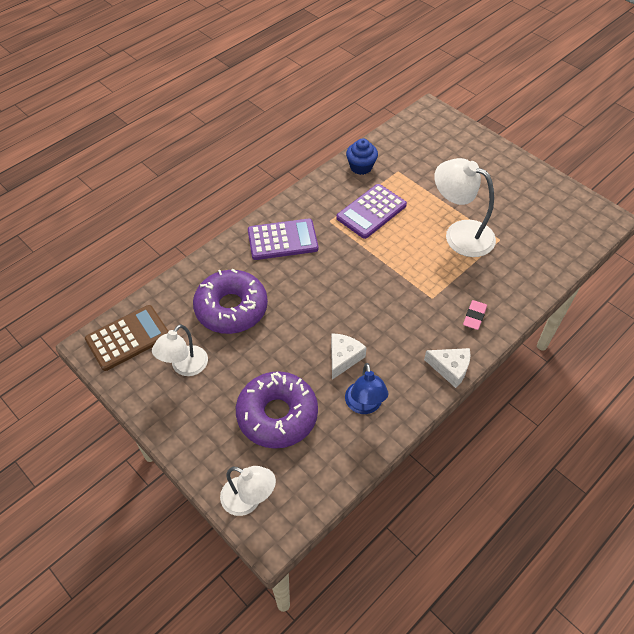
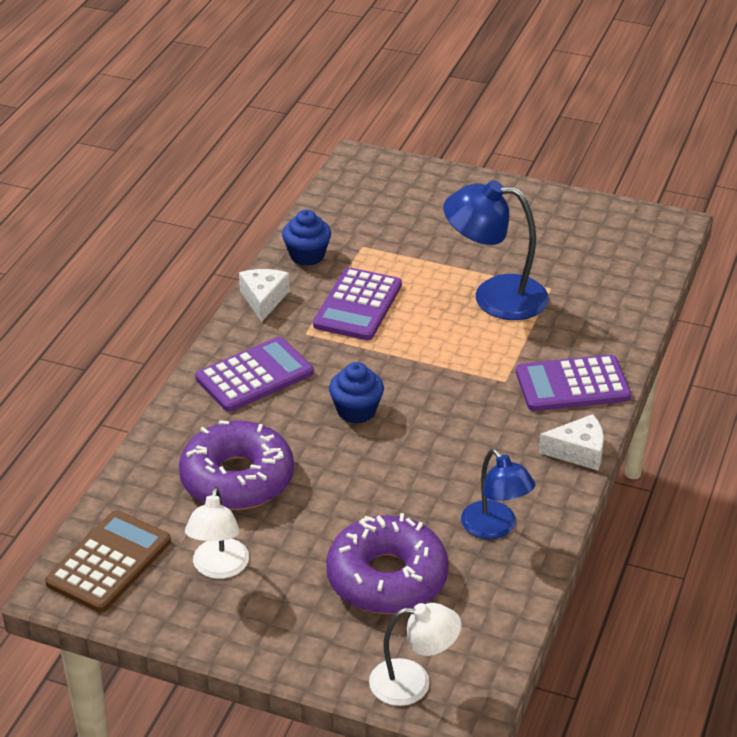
camera: 25 degrees left, 15 degrees down
white cheese [331,333,367,380] -> white cheese moved to [239,269,290,322]
white lamp [434,158,496,257] -> blue lamp [443,180,549,320]
pink eraser [463,300,487,330] -> purple calculator [516,355,631,411]
none -> blue cupcake [329,362,384,424]

